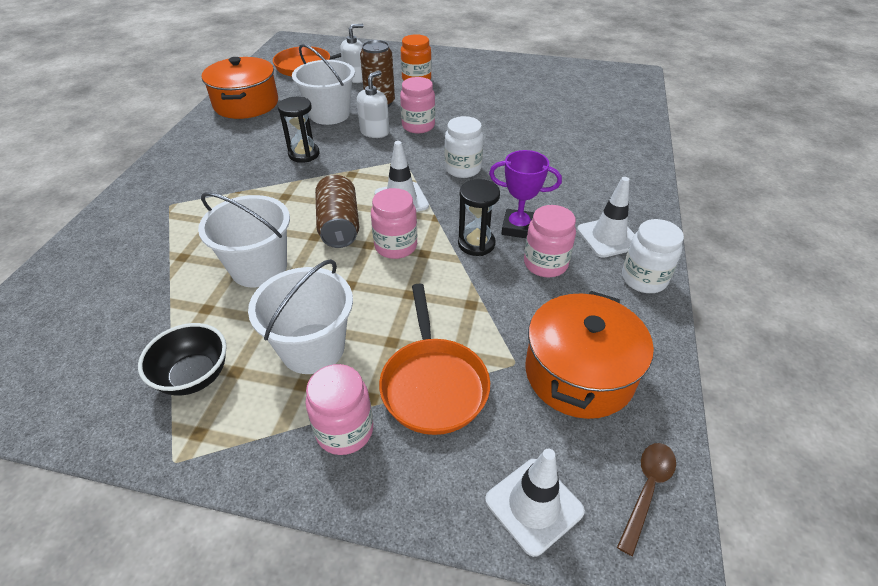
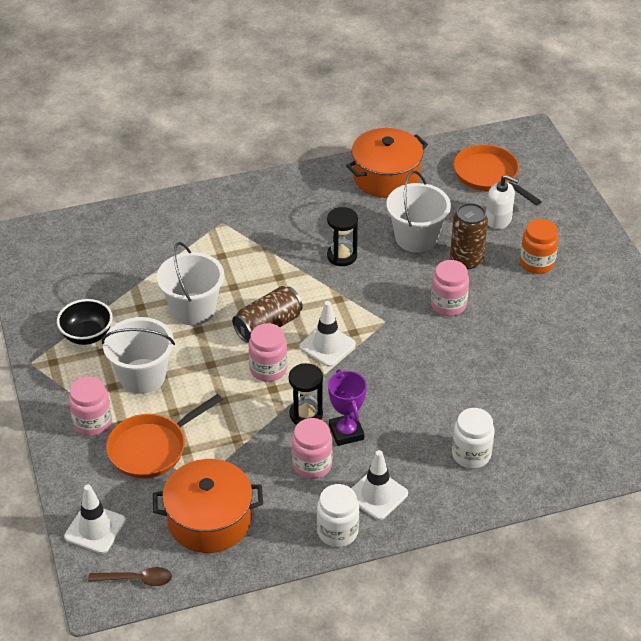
camera: 60 degrees right, 0 degrees up
white soap dispenser [357,70,389,138] -> none
white jar [444,116,483,178] -> white jar moved to [452,408,494,469]

